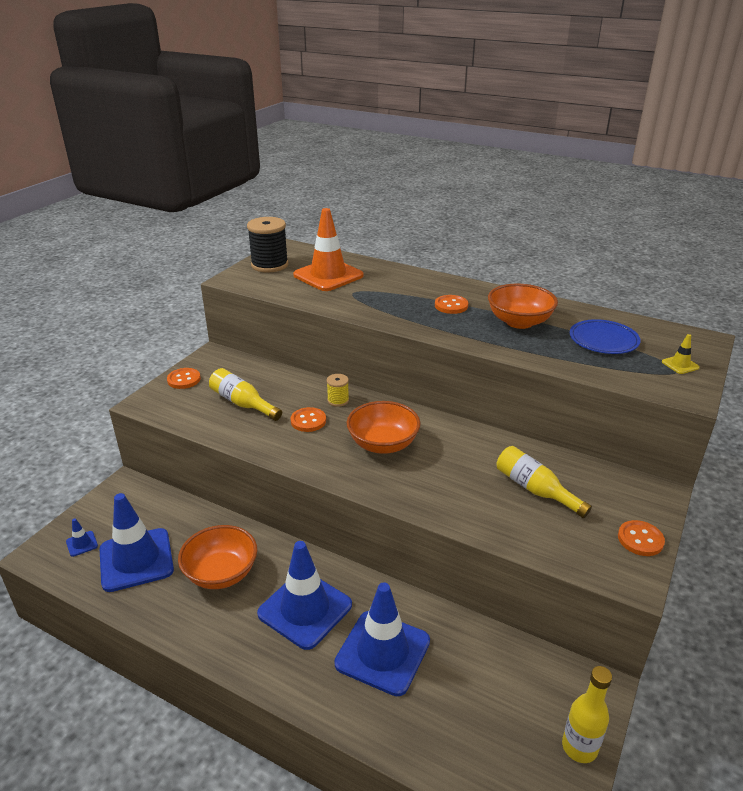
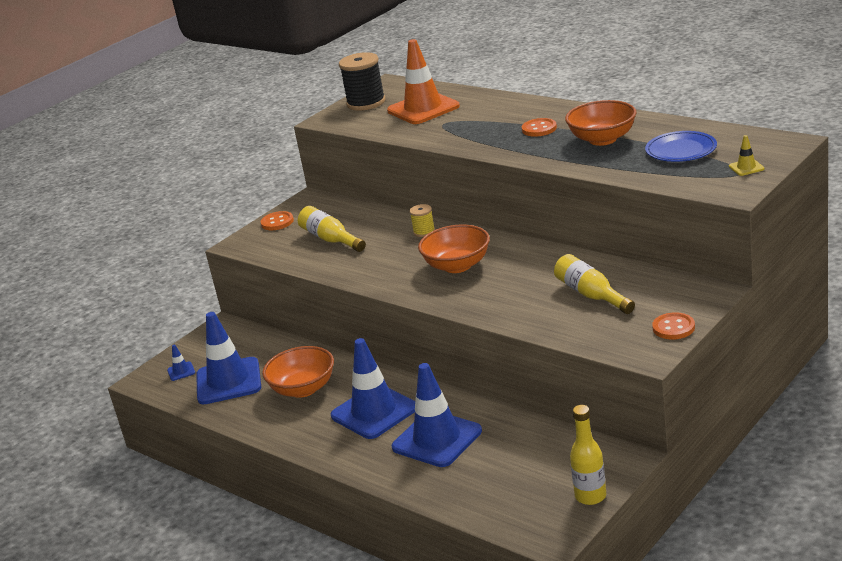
camera: 15 degrees right, 5 degrees down
orange button [291,407,326,432] -> none

